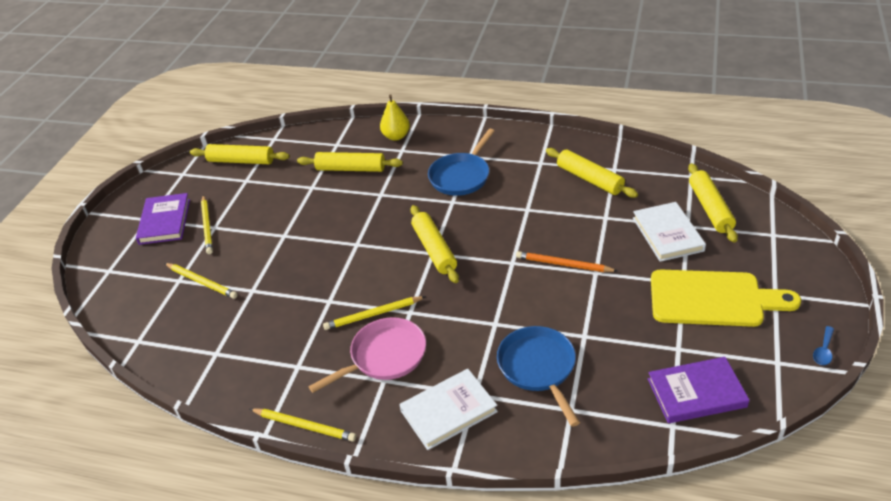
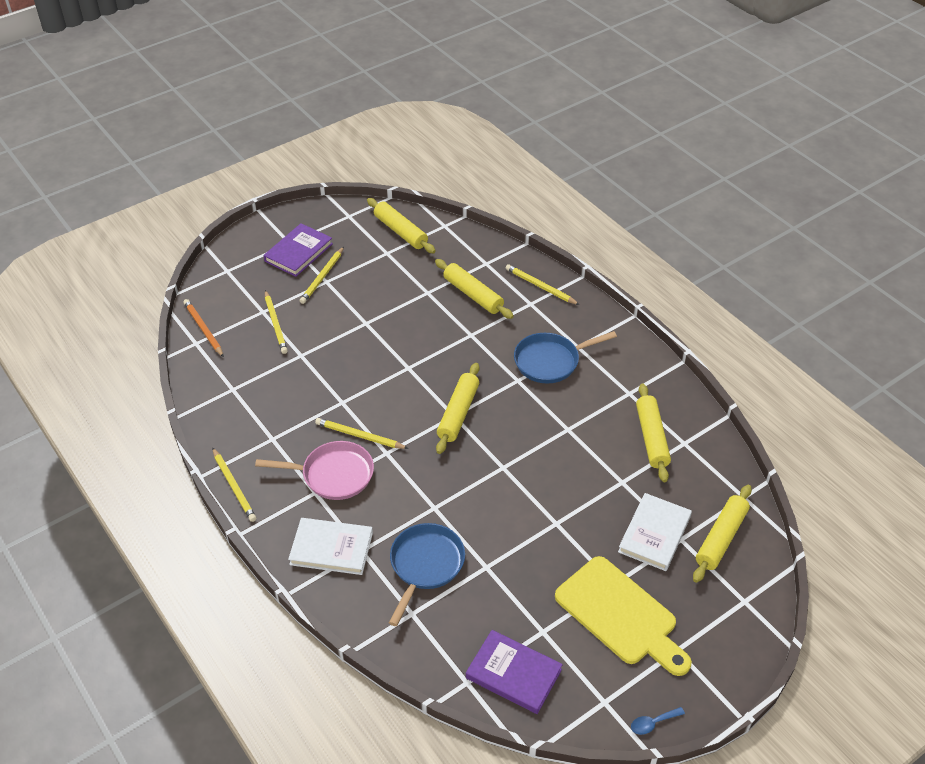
camera: 35 degrees right, 5 degrees up
yellow pear [380,95,410,141] -> yellow pencil [506,264,580,305]
orange pencil [516,251,617,272] -> orange pencil moved to [183,299,224,357]

